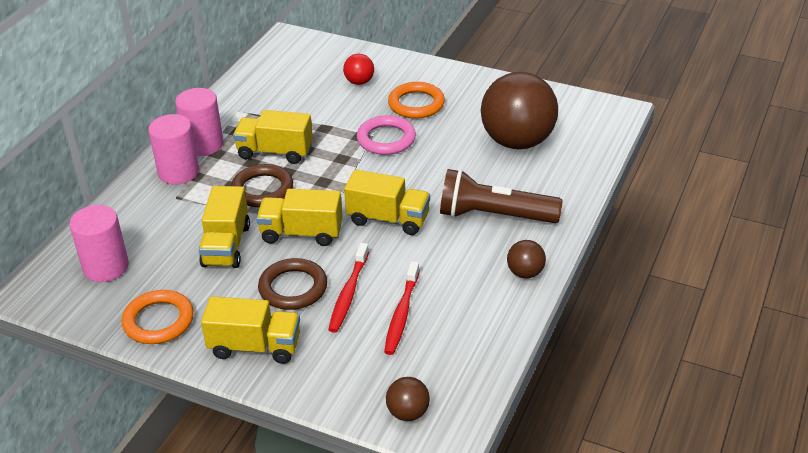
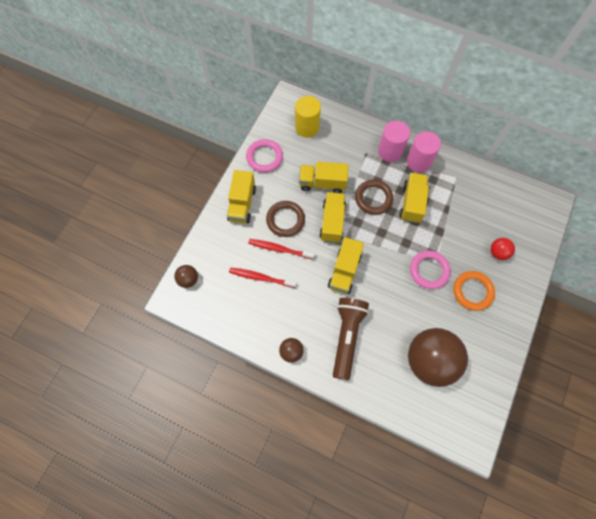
camera: 90 degrees right, 30 degrees up
pink cylinder [69,205,129,282] -> yellow cylinder [295,96,321,138]
orange ring [122,290,194,344] -> pink ring [246,139,283,172]

